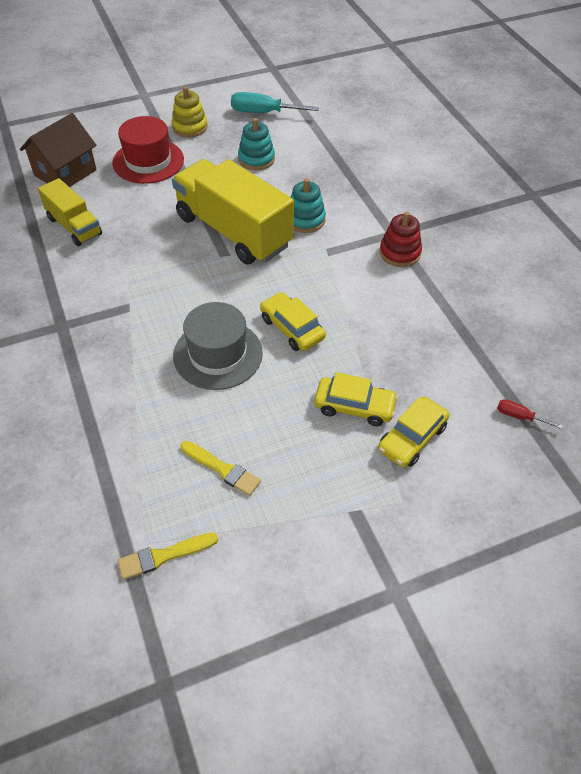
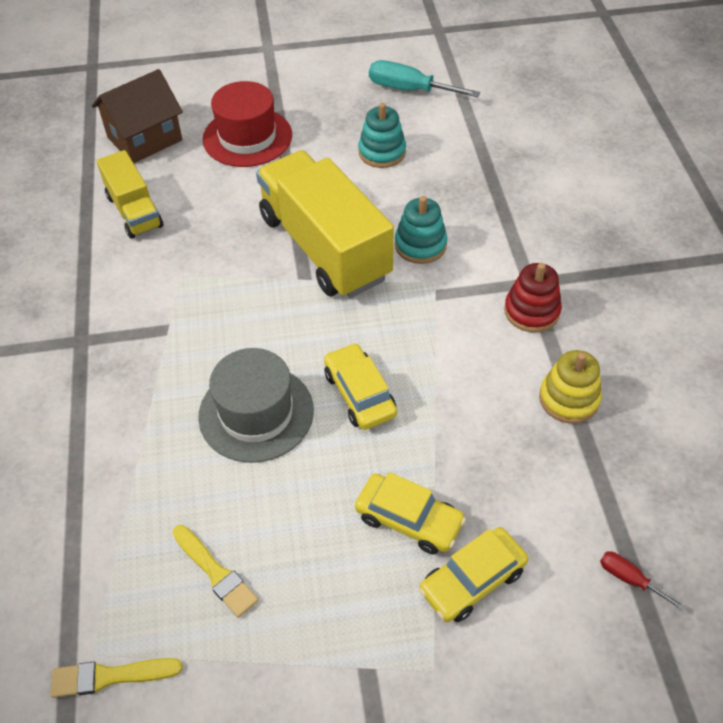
camera: 15 degrees right, 0 degrees up
yellow stacking toy [172,86,208,137] -> yellow stacking toy moved to [539,350,602,424]

